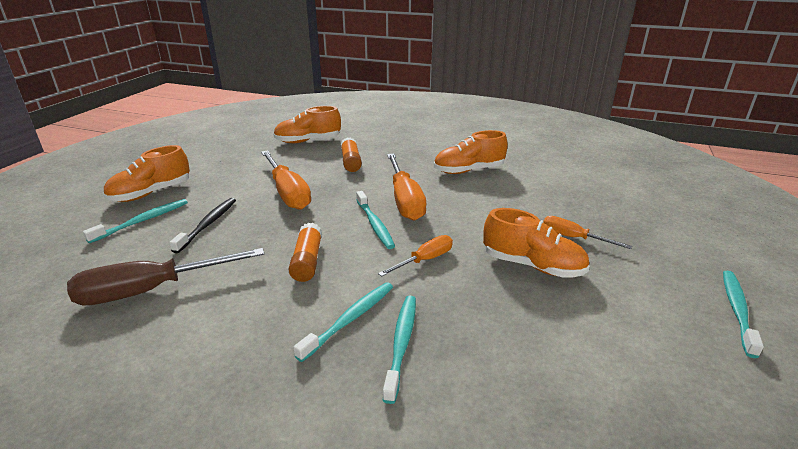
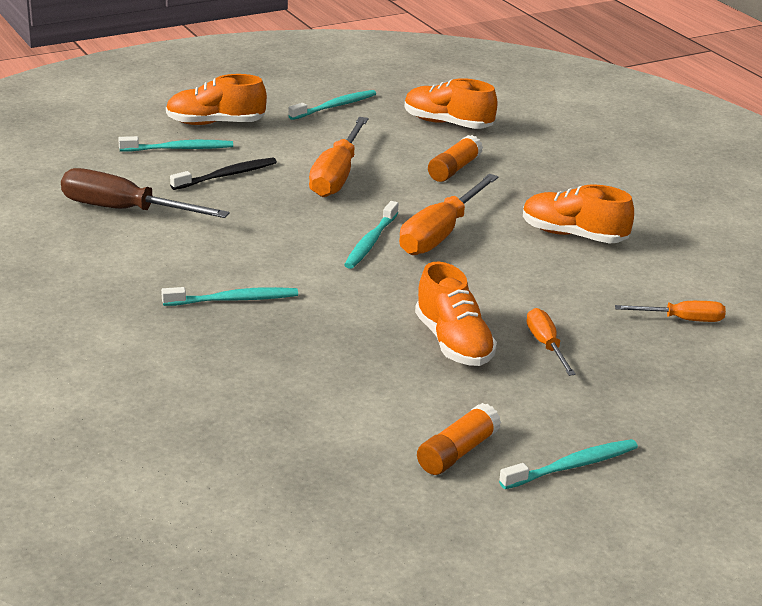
camera: 40 degrees right, 0 degrees up
orange glue stick [288,223,322,282] -> orange glue stick moved to [417,403,501,475]
orange screwdriver [378,235,453,277] -> orange screwdriver moved to [615,301,726,322]
turquoise toothbrush [383,295,416,404] -> turquoise toothbrush moved to [288,90,376,120]

